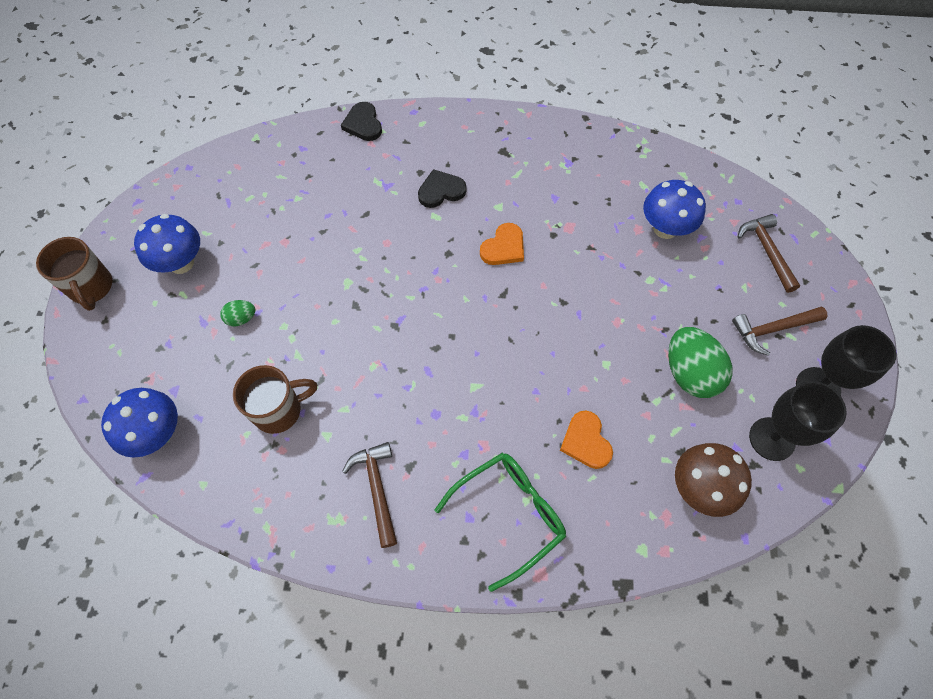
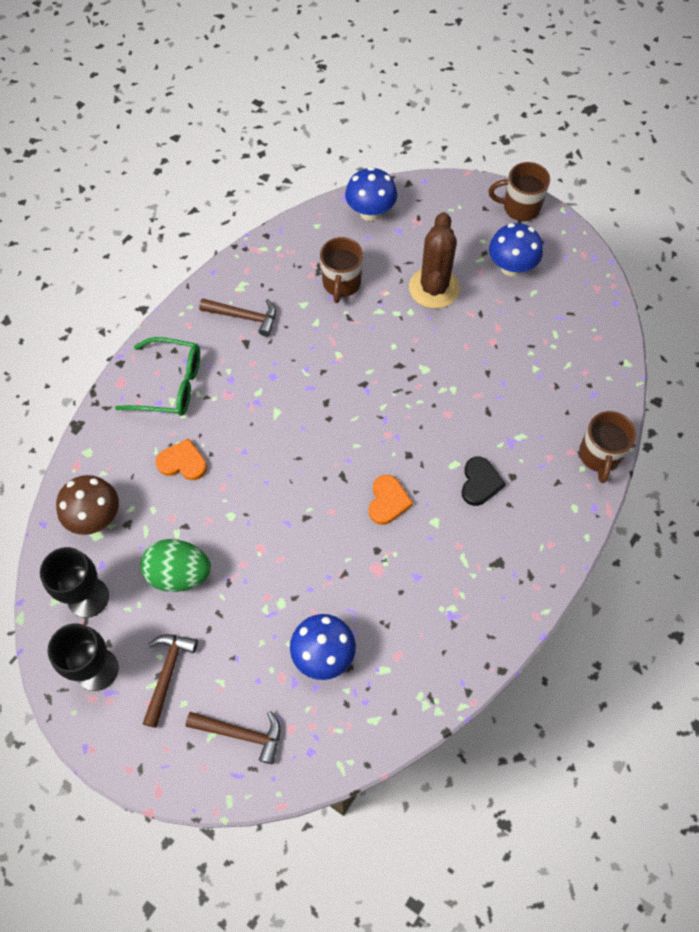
camera: 120 degrees right, 0 degrees up
green egg [220,300,255,327] -> brown cactus [409,212,460,308]
black heart [341,102,382,141] -> brown mug [579,411,636,483]
green glasses [434,453,566,592] -> green glasses turned 75 degrees counterclockwise [115,337,200,416]
orange heart [480,223,524,265] -> orange heart turned 150 degrees counterclockwise [369,475,413,525]

